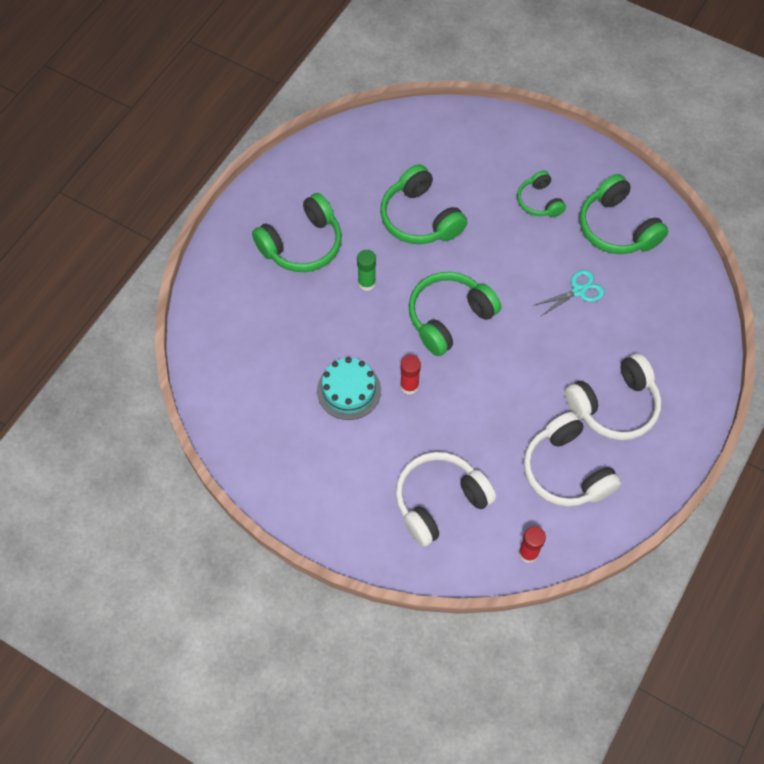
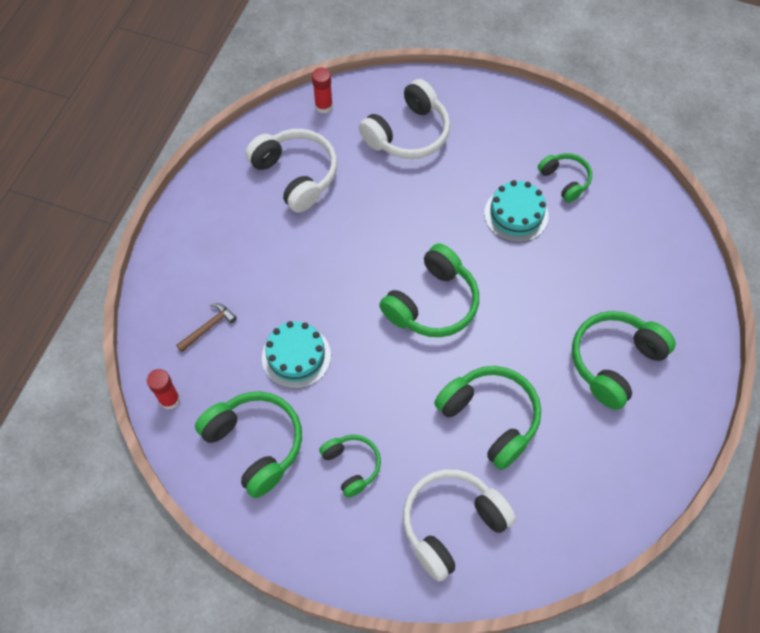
camera: 170 degrees right, 0 degrees up
green glue stick [357,250,376,291] -> none
red glue stick [400,355,421,394] -> red glue stick moved to [147,369,180,409]
turquoise scissors [533,270,605,317] -> turquoise cake [262,321,331,389]
white headphones [565,353,662,440] -> white headphones moved to [403,469,516,582]
none -> brown hammer [176,303,237,352]
none -> green headphones [538,153,592,203]

